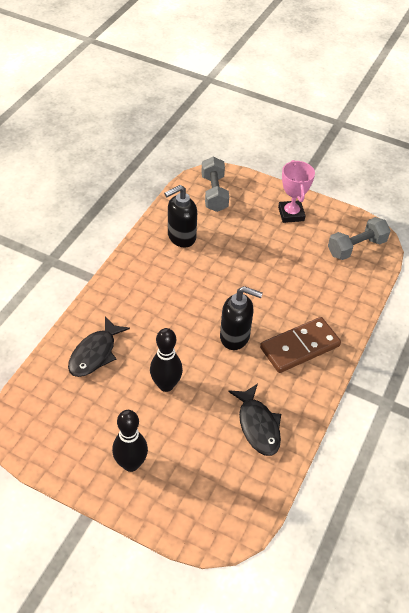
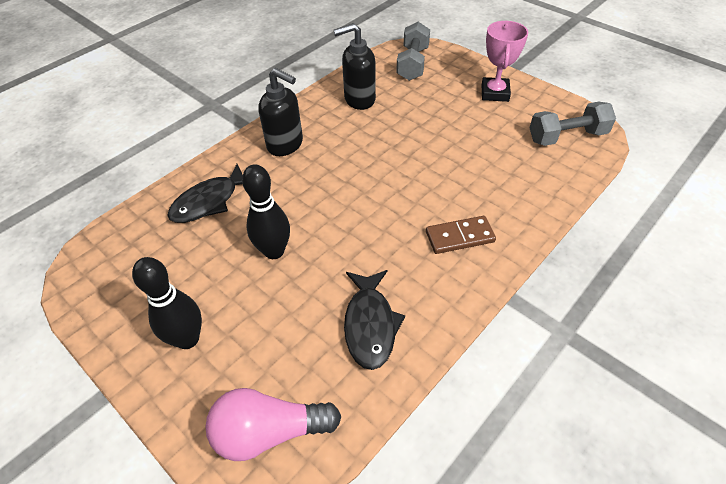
camera: 20 degrees right, 0 degrees up
black soap dispenser [220,286,263,350] -> black soap dispenser moved to [259,68,303,156]
brown domino [260,317,341,373] -> brown domino [426,216,496,254], size x0.65
none -> pink light bulb [205,388,341,461]

